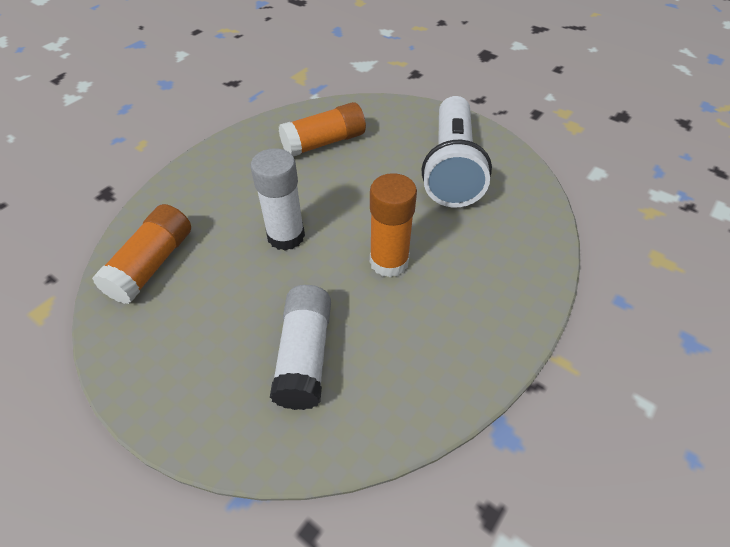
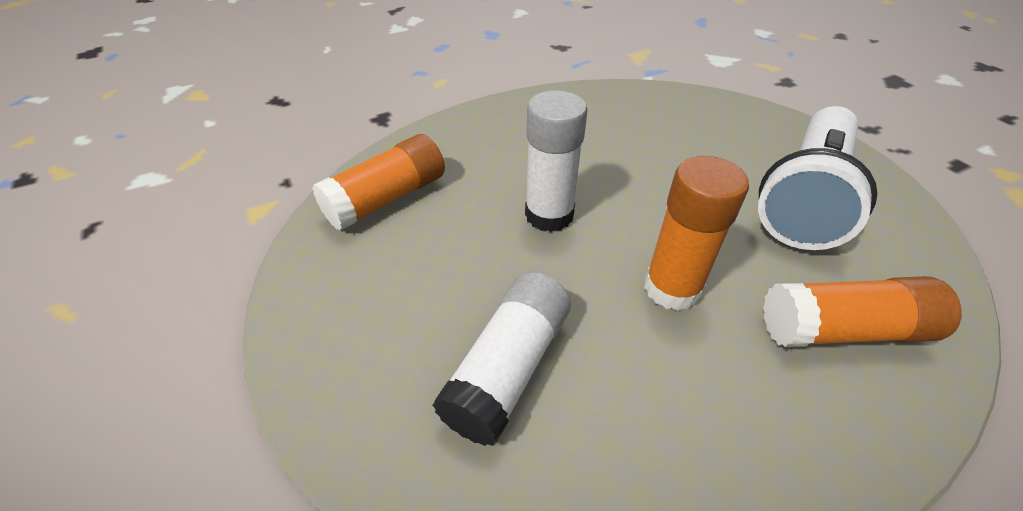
camera: 25 degrees right, 5 degrees down
orange glue stick [279,102,366,157] -> orange glue stick moved to [763,276,962,347]

